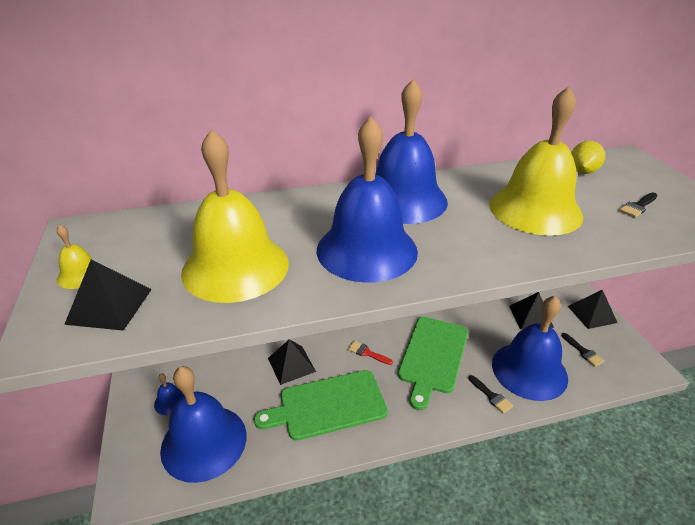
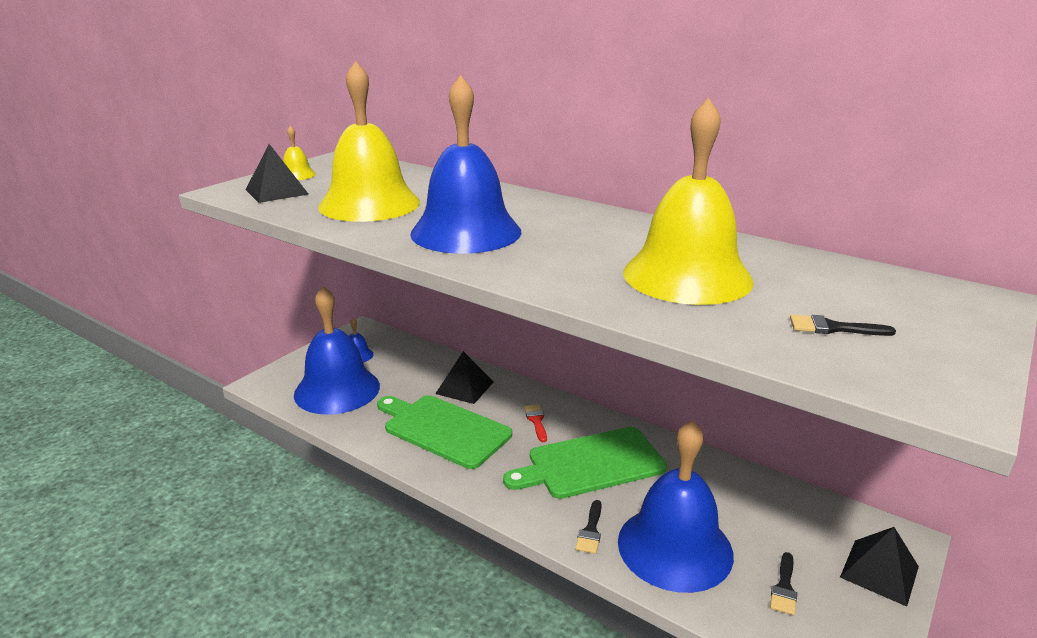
camera: 50 degrees right, 10 degrees down
blue bell [375,79,448,224] -> none
black pyramid [509,292,554,330] -> none
yellow lemon [571,141,605,174] -> none

